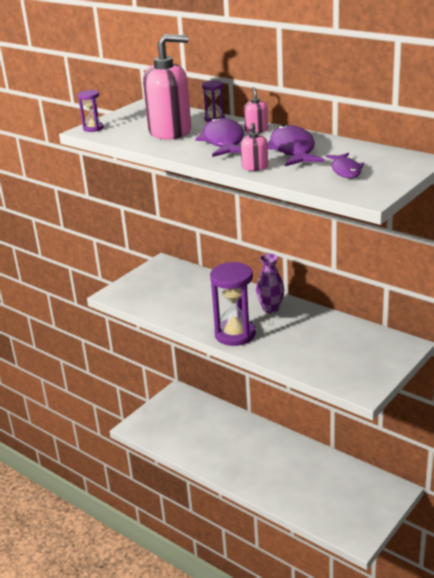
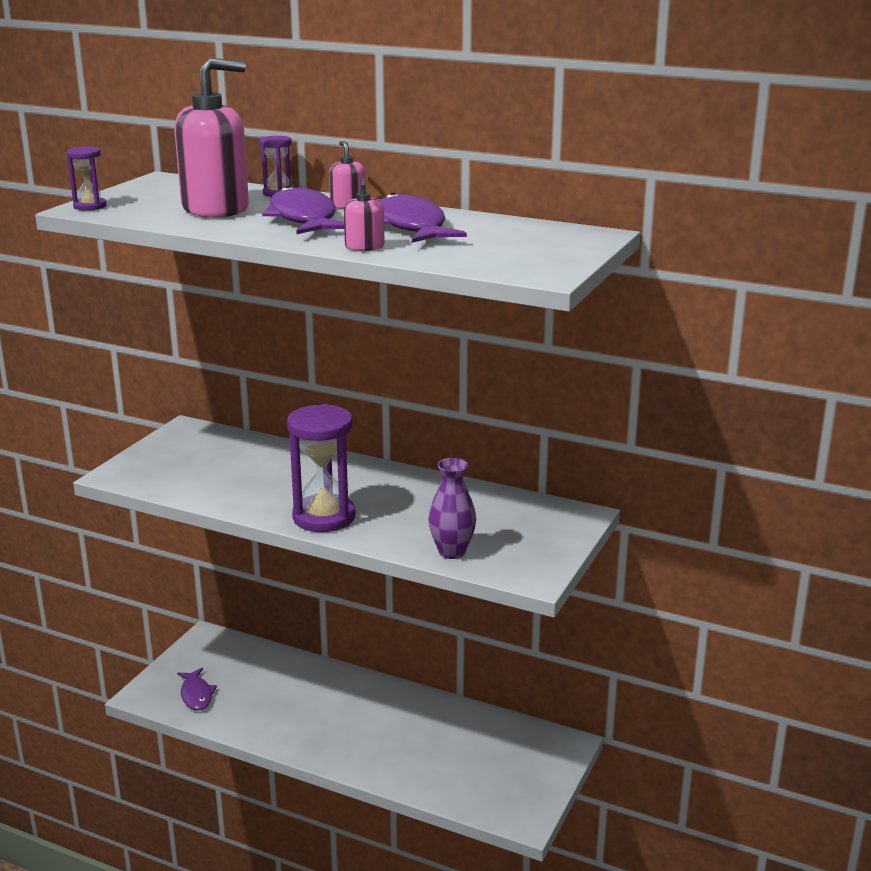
camera: 15 degrees left, 5 degrees down
purple vase [256,254,284,313] -> purple vase moved to [428,458,476,559]
purple fish [326,153,364,178] -> purple fish moved to [177,668,217,710]

